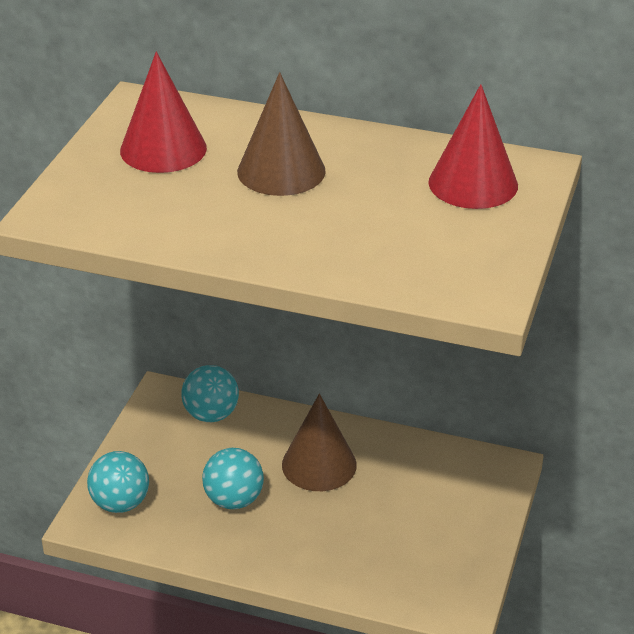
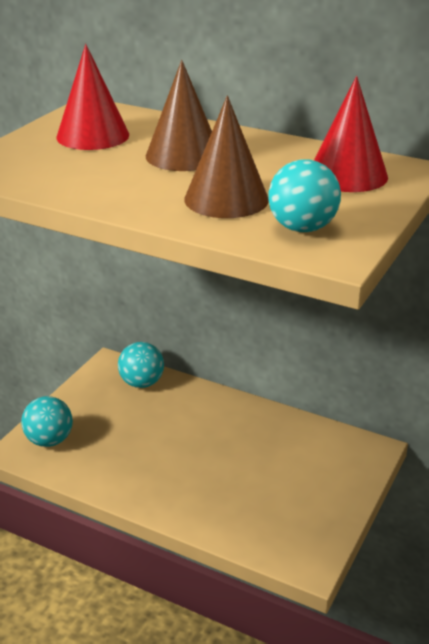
camera: 10 degrees right, 5 degrees down
turquoise ball [202,448,264,509] -> turquoise ball moved to [268,159,341,232]
brown cone [282,394,357,491] -> brown cone moved to [184,95,269,218]

